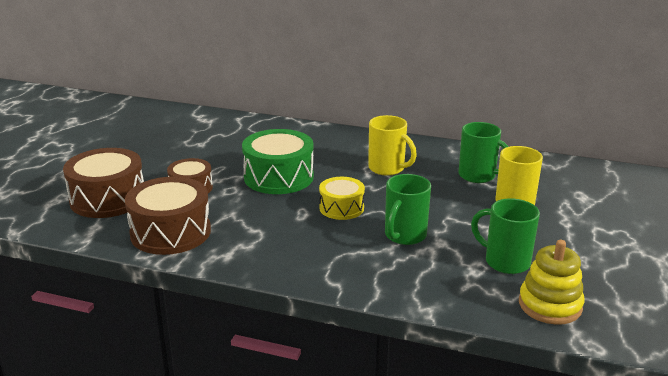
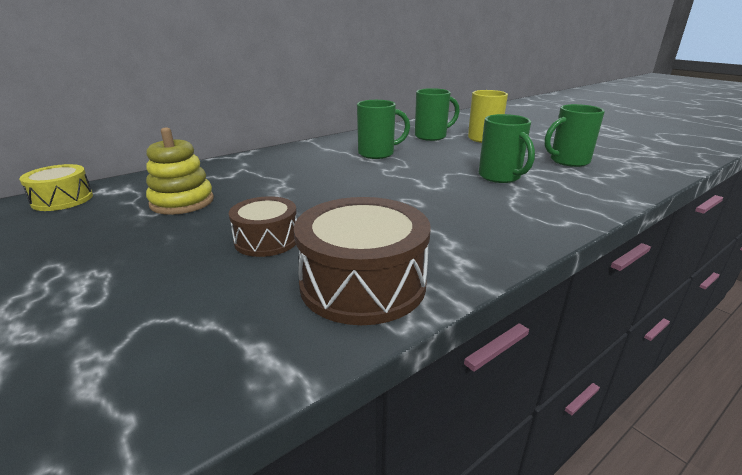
camera: 55 degrees left, 0 degrees up
brown drum [63,148,144,218] -> none
green drum [242,129,314,194] -> none
yellow drum [319,177,365,220] -> yellow drum moved to [19,164,93,211]
yellow mug [368,115,417,176] -> green mug [357,100,410,159]
yellow stacking toy [519,240,584,325] -> yellow stacking toy moved to [146,127,214,215]

